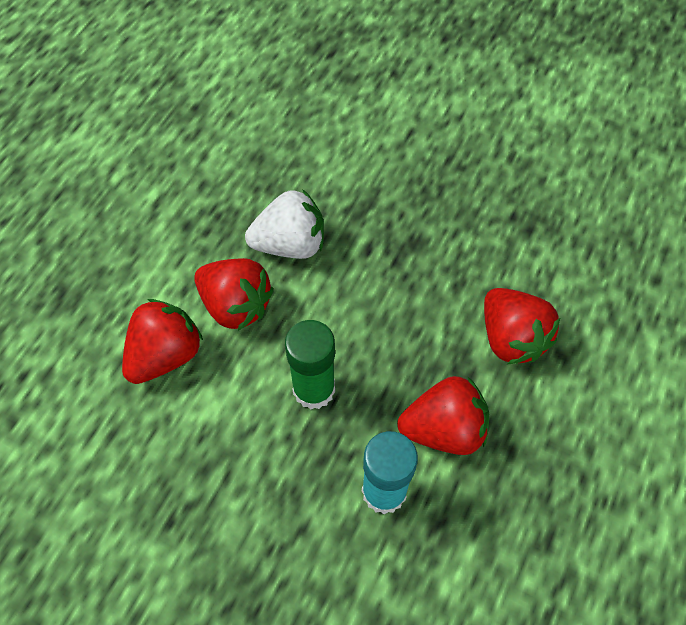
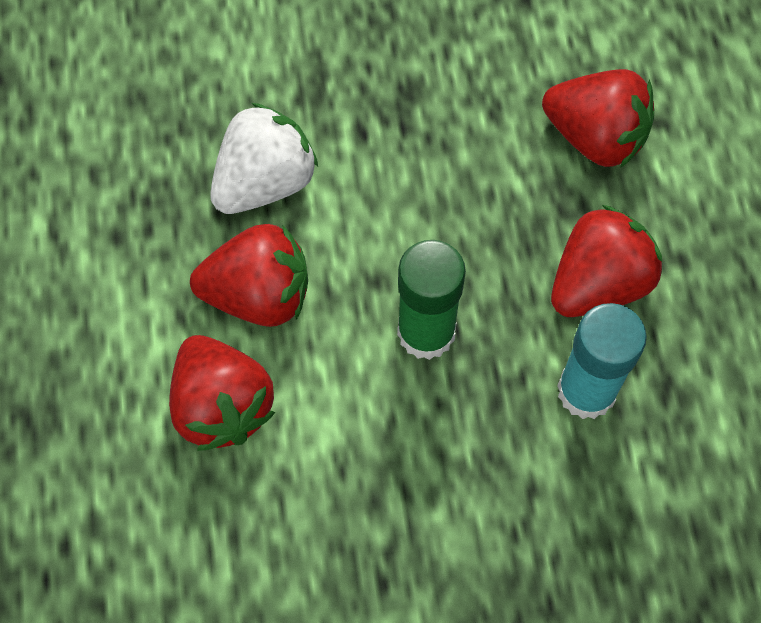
camera: 35 degrees left, 5 degrees up
red strawberry [122,299,203,384] -> red strawberry turned 150 degrees clockwise [169,335,275,451]

